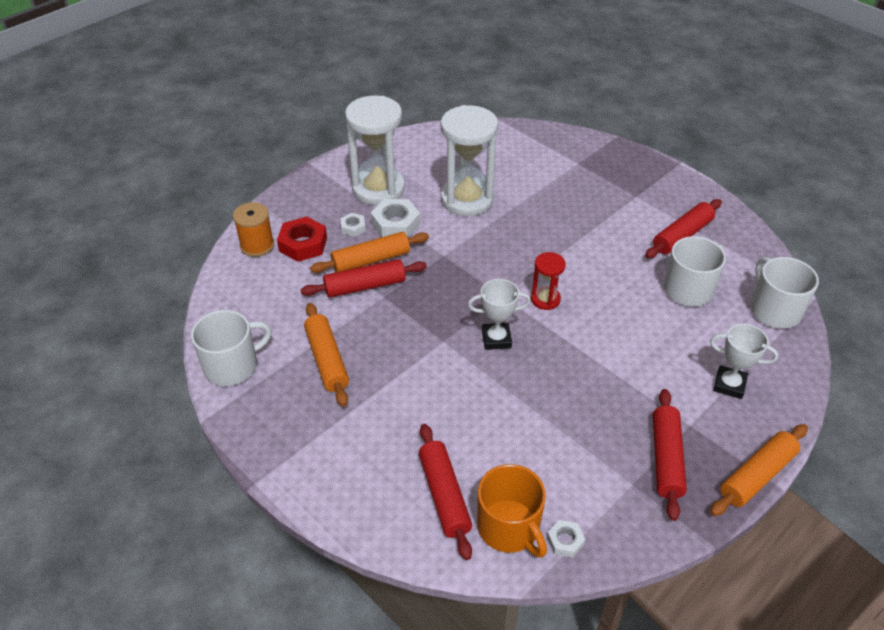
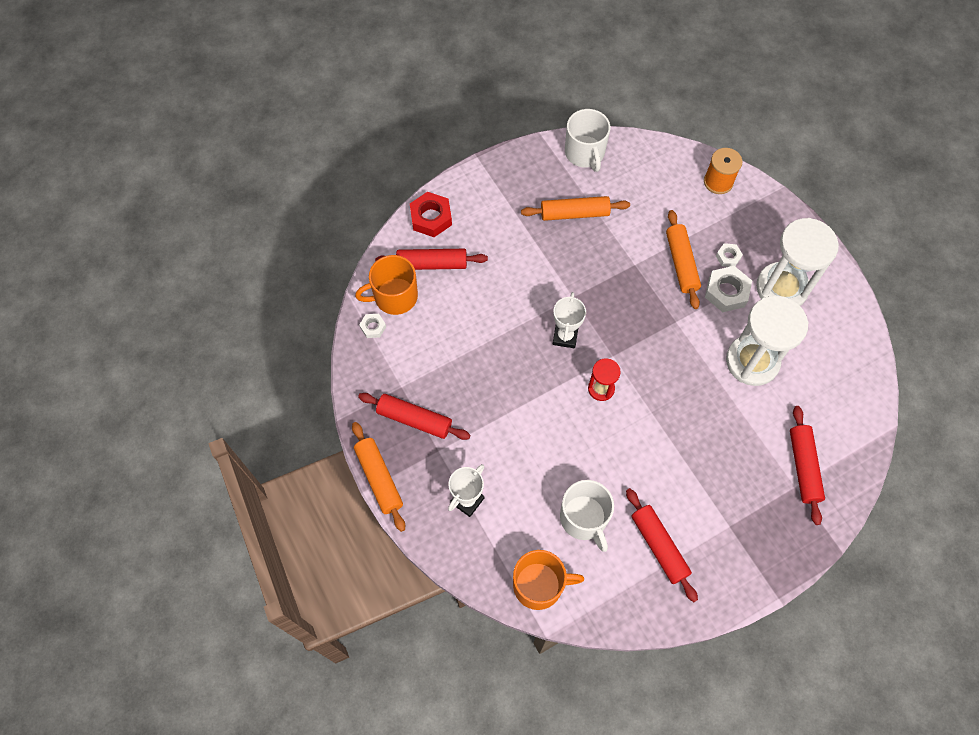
camera: 105 degrees right, 20 degrees up
red nut [277,217,327,262] -> red nut moved to [410,192,452,237]
red rolling pin [301,259,427,298] -> red rolling pin moved to [790,406,825,525]
white mug [750,257,819,329] -> orange mug [513,550,584,610]

